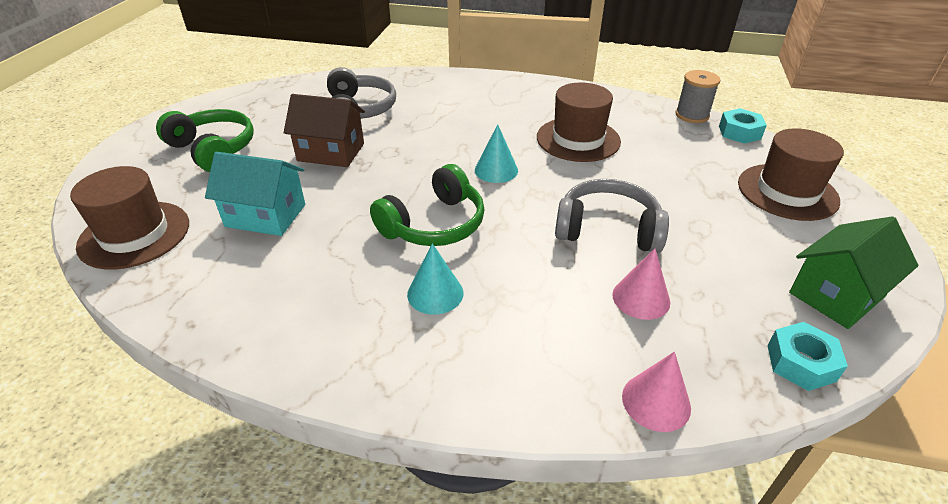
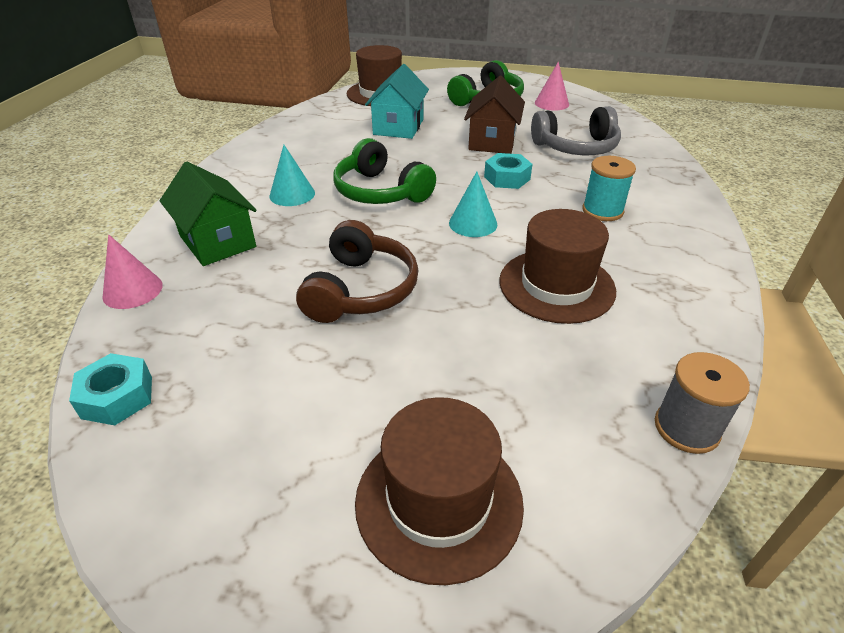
camera: 90 degrees right, 0 degrees up
grey headphones [555,179,669,253] -> brown headphones [296,220,418,323]
pink cone [612,248,670,320] -> pink cone moved to [535,62,569,111]
turquoise nut [719,108,767,144] -> turquoise nut moved to [484,153,533,189]
green house [789,216,919,329] -> green house moved to [160,161,257,266]
none -> turquoise spool [582,156,636,221]

